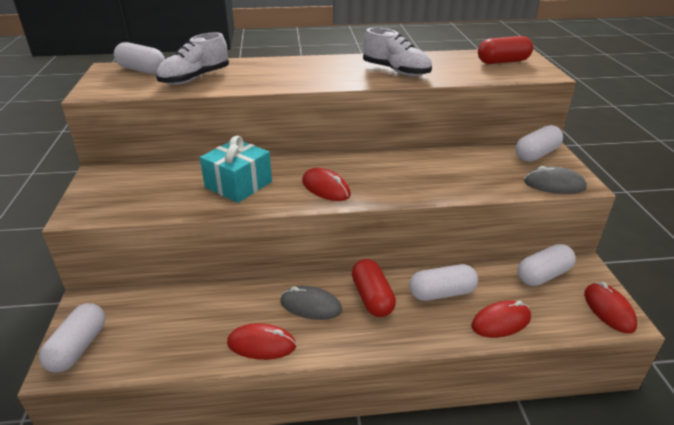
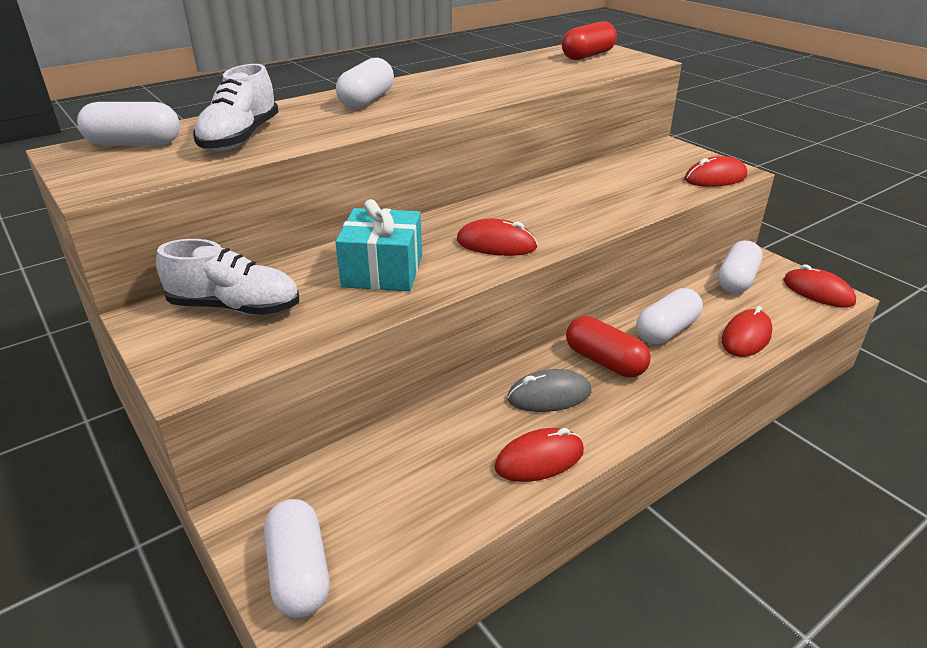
camera: 30 degrees left, 0 degrees up
white shoe [363,27,432,76] -> white shoe moved to [156,239,299,315]
white capsule [515,125,563,162] -> white capsule moved to [336,58,394,109]
grey mouse [524,166,587,194] -> red mouse [685,156,747,187]

